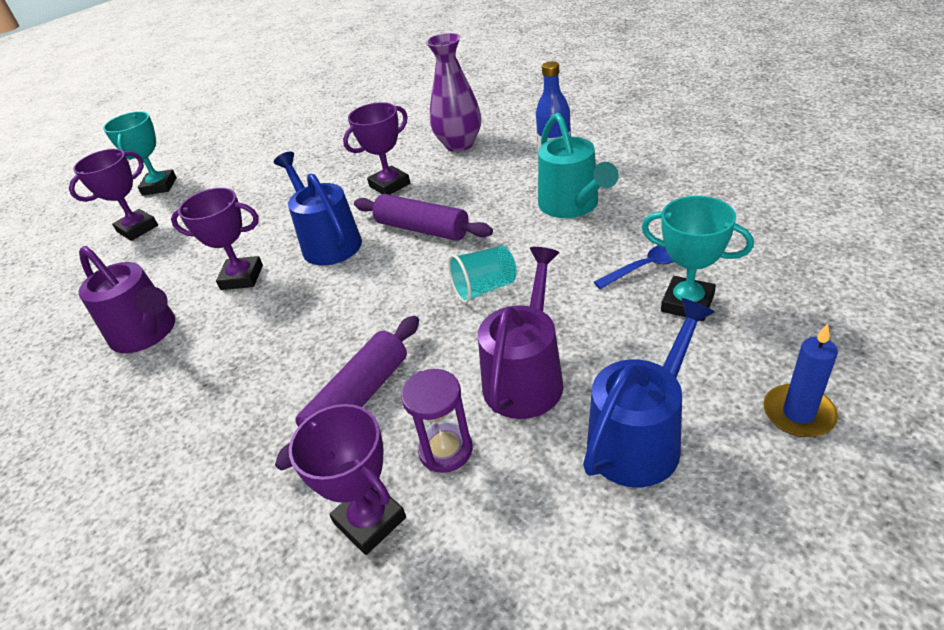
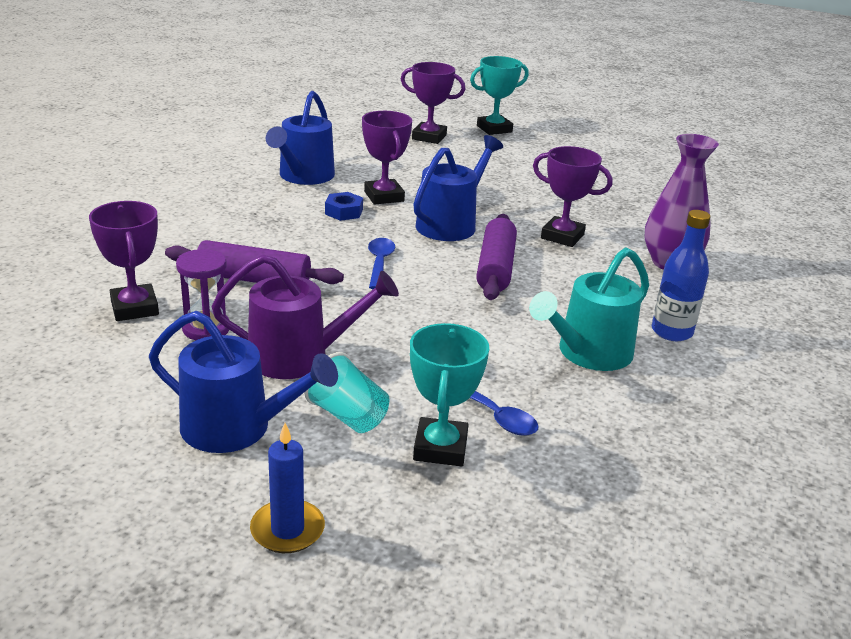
camera: 60 degrees right, 10 degrees down
purple watering can [78,246,175,353] -> blue watering can [266,91,335,185]
purple trophy [289,404,406,555] -> purple trophy turned 45 degrees counterclockwise [89,201,159,321]
turquoise cup [448,245,517,303] -> turquoise cup moved to [304,352,390,433]
none -> blue nut [325,192,363,221]
none -> blue spoon [368,238,395,289]

